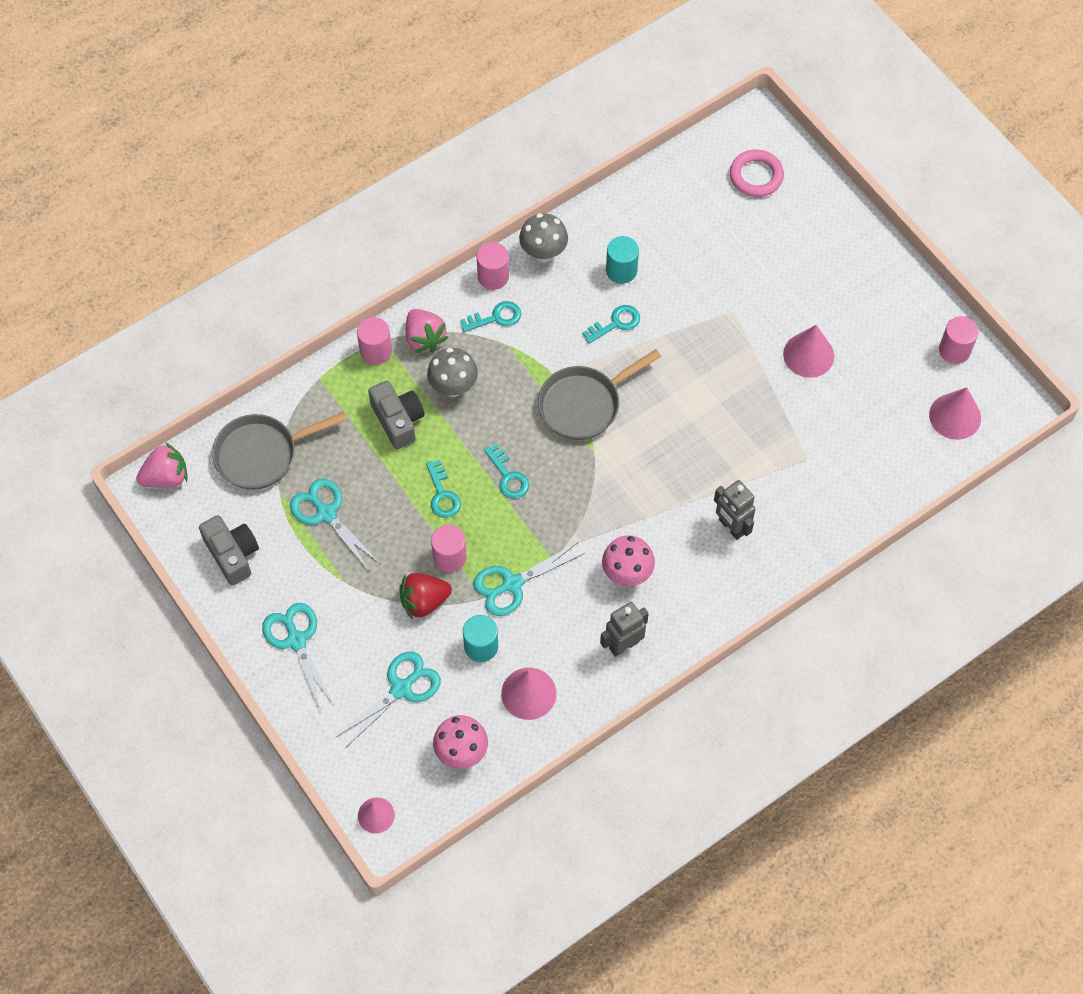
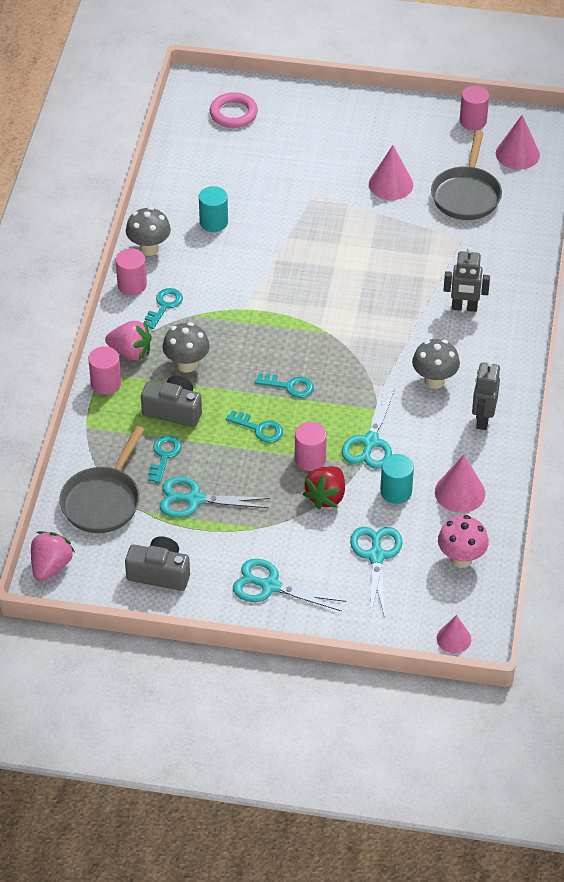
camera: 45 degrees left, 15 degrees down
grey pan [538,349,661,440] -> grey pan moved to [431,130,502,220]
turquoise key [582,305,640,344] -> turquoise key moved to [148,436,182,484]
pink mushroom [602,535,655,586] -> grey mushroom [412,339,460,389]

